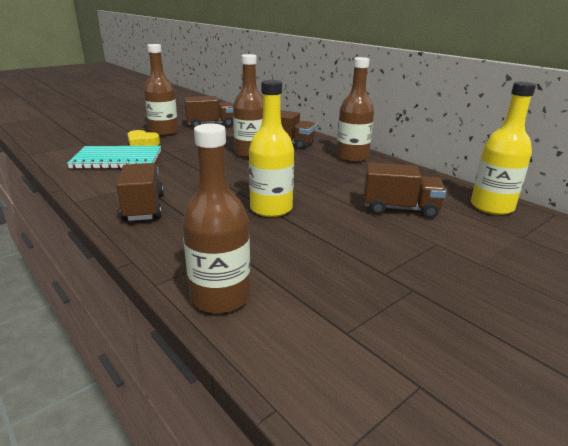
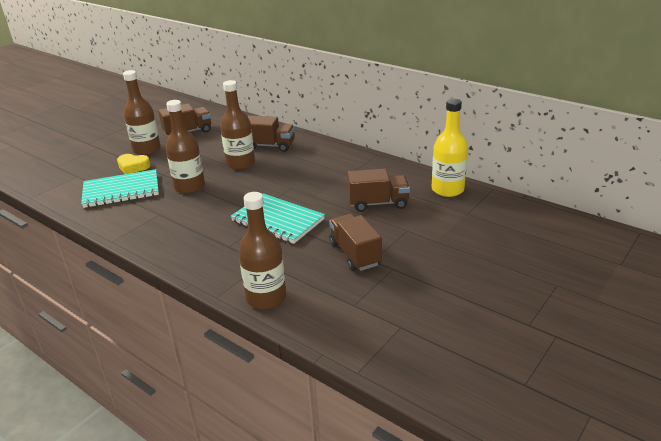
camera: 10 degrees left, 5 degrees up
brown truck [116,163,164,221] -> brown truck moved to [329,214,382,271]
yellow bottle [249,80,294,217] -> turquoise notebook [231,193,325,244]
brown bottle [336,57,374,163] -> brown bottle moved to [166,100,205,194]

